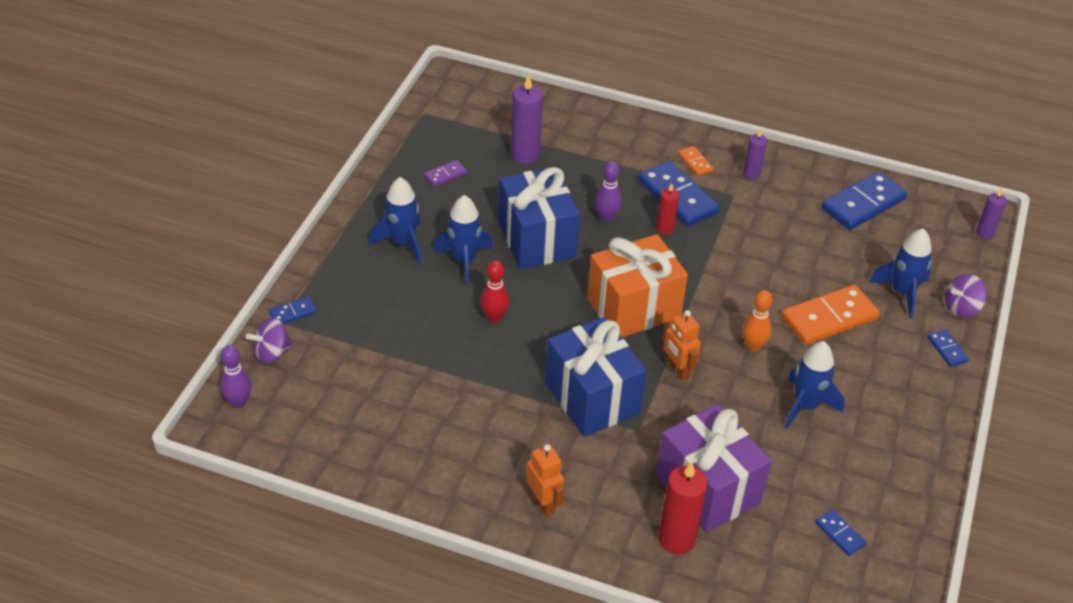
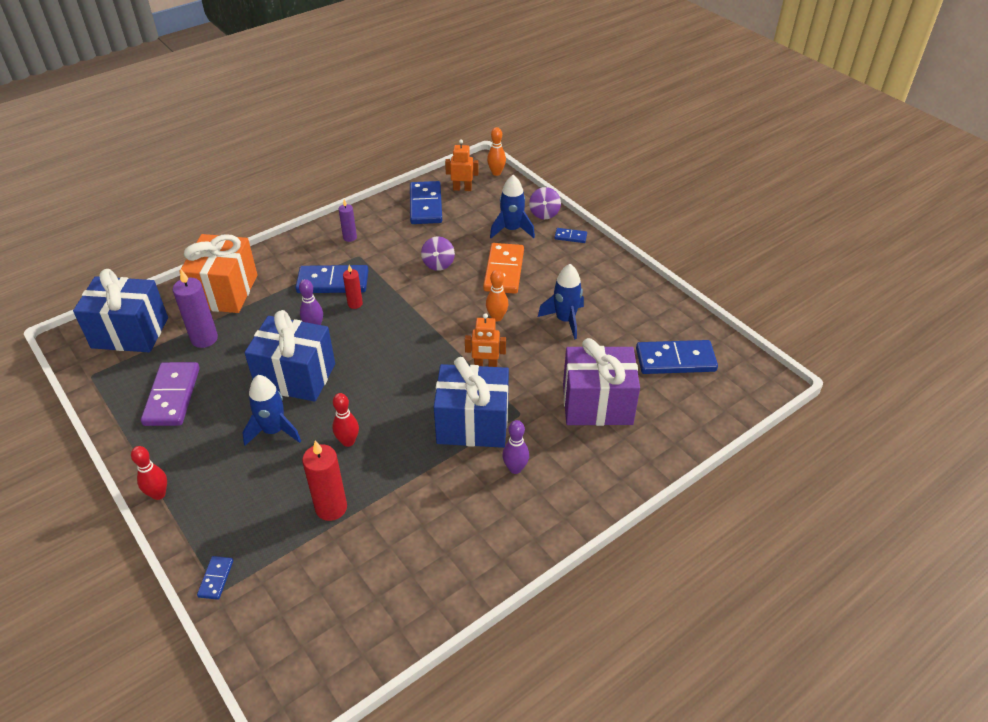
camera: 55 degrees left, 0 degrees up
purple bowling pin [220,345,251,408] -> purple bowling pin moved to [503,420,529,474]
purple spinning top [246,317,293,364] -> purple spinning top moved to [421,236,455,271]
blue rocket [369,177,421,264] -> none
purple domino [424,160,467,187] -> purple domino [141,362,200,426], size x2.10
orange robot [526,444,564,516] -> orange robot moved to [445,139,479,191]
orange gift [587,234,688,338] -> orange gift moved to [179,234,257,313]
red candle [658,462,708,554] -> red candle moved to [302,440,347,521]
orange domino [678,146,714,176] -> none
blue domino [815,509,866,556] -> blue domino [636,340,718,374], size x2.10
purple candle [976,188,1007,239] -> orange bowling pin [487,127,506,176]
none -> blue gift [73,269,168,352]
none -> red bowling pin [131,446,167,500]

